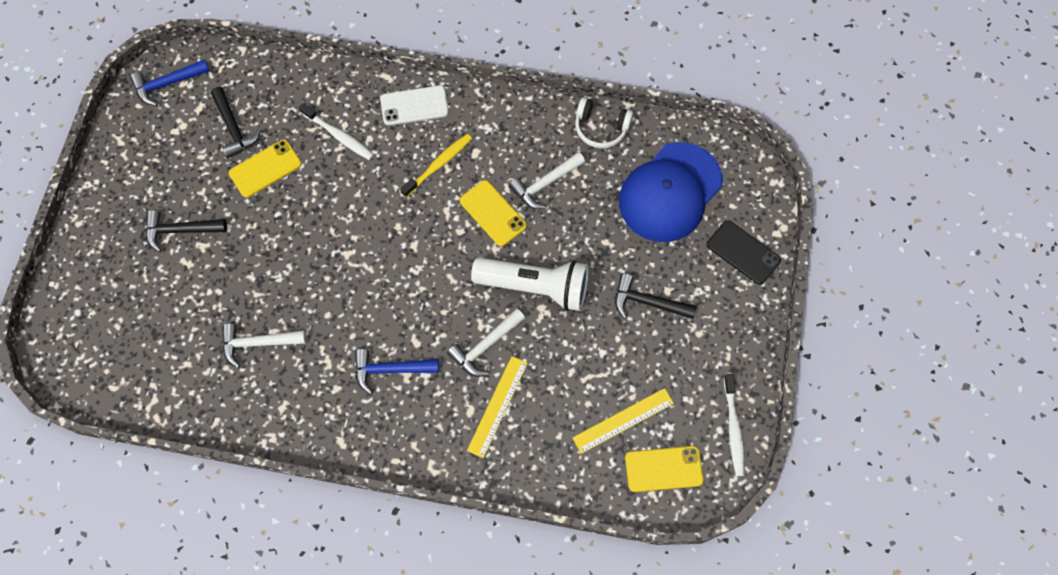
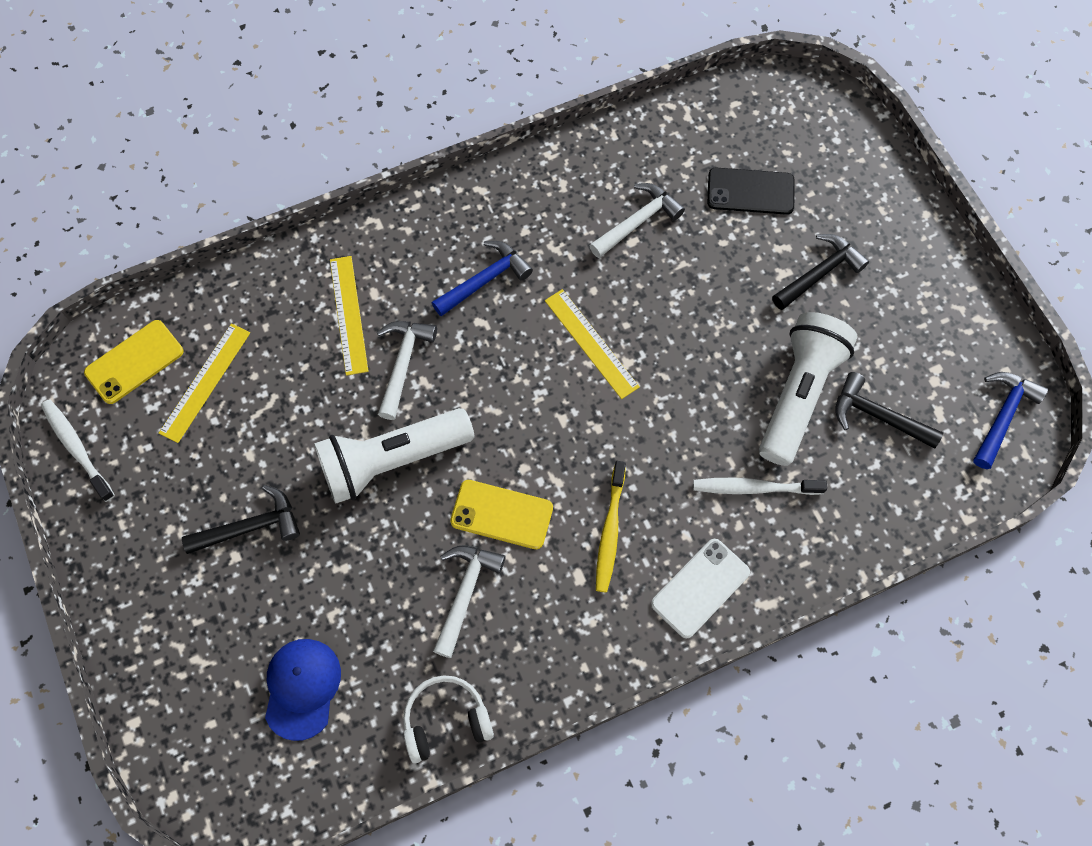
camera: 145 degrees right, 0 degrees up
yellow phone [229,140,302,198] -> white flashlight [759,312,858,466]
blue cap [619,142,723,242] -> blue cap [265,639,341,741], size x0.57
black phone [707,220,781,285] -> black phone moved to [707,168,795,215]
none -> yellow ruler [545,289,640,399]

